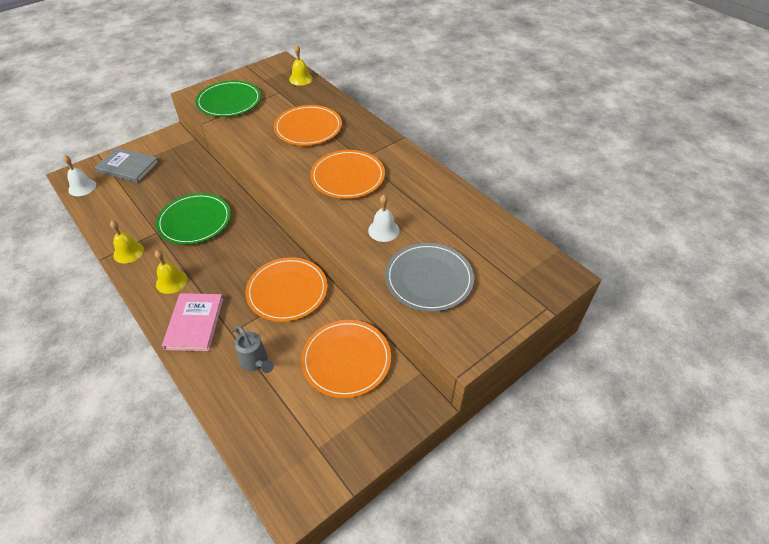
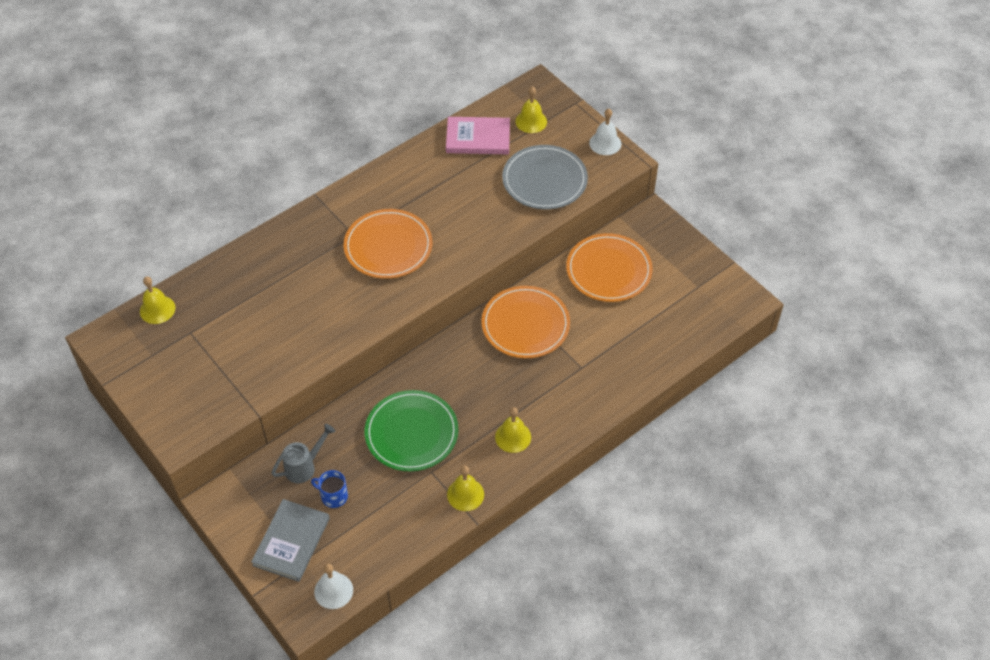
camera: 90 degrees left, 5 degrees up
pink book [162,293,223,351] -> pink book moved to [446,117,510,154]
green plate [195,81,261,117] -> none
grey watering can [235,325,274,373] -> grey watering can moved to [271,424,335,483]
orange plate [274,105,342,146] -> none
white bell [368,195,400,242] -> white bell moved to [589,109,621,155]
none -> blue mug [311,470,348,508]
none -> yellow bell [515,86,547,133]

